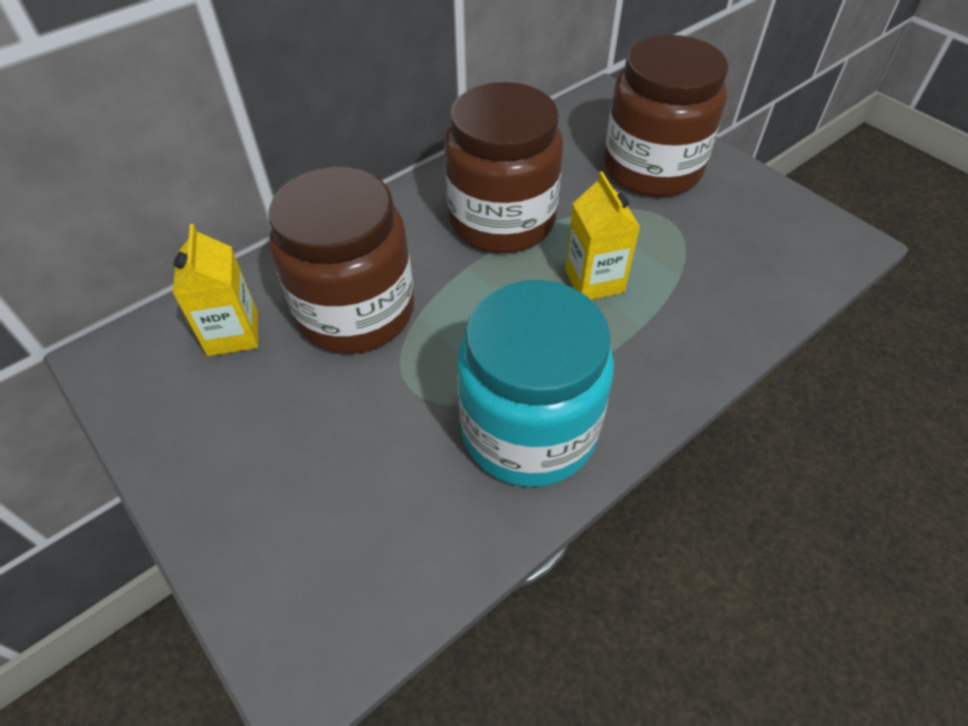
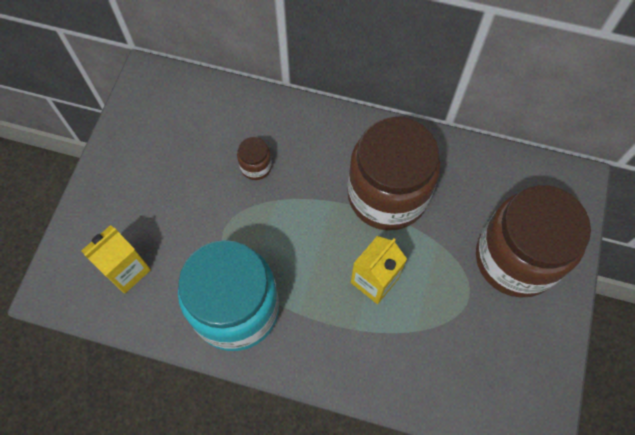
camera: 55 degrees right, 15 degrees up
yellow carton [173,224,258,356] -> yellow carton moved to [81,225,151,294]
brown jar [268,167,414,354] -> brown jar [237,137,272,180], size x0.40

